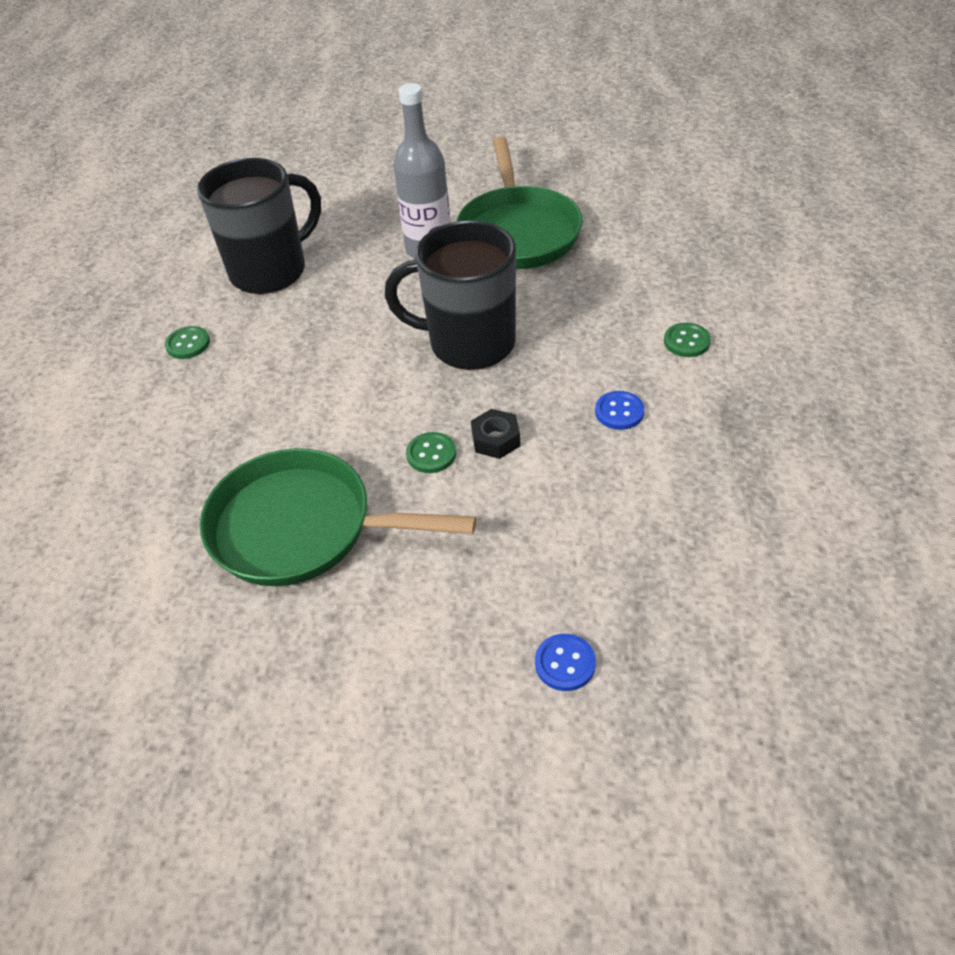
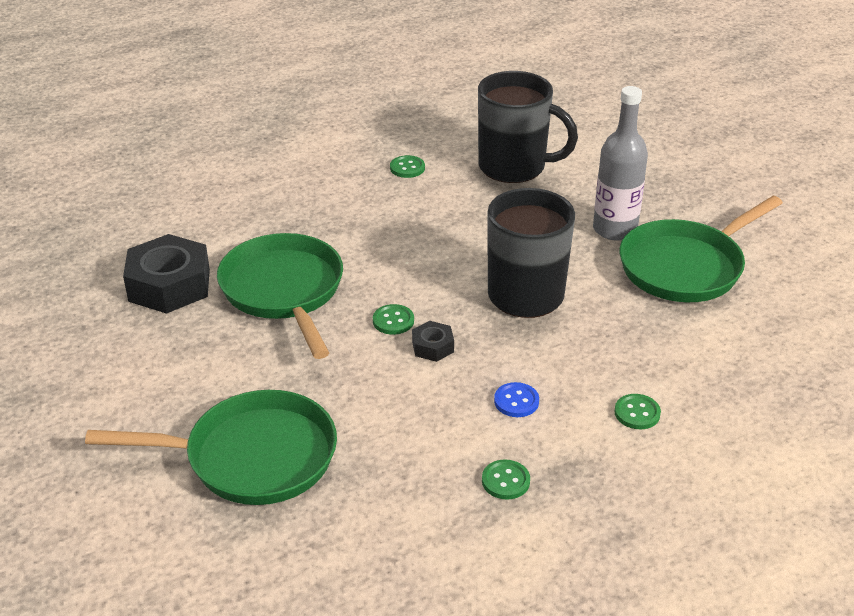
camera: 55 degrees right, 10 degrees down
blue button [535,634,596,691] -> green pan [85,390,337,505]
none -> black nut [123,234,210,314]
none -> green button [482,459,530,500]

